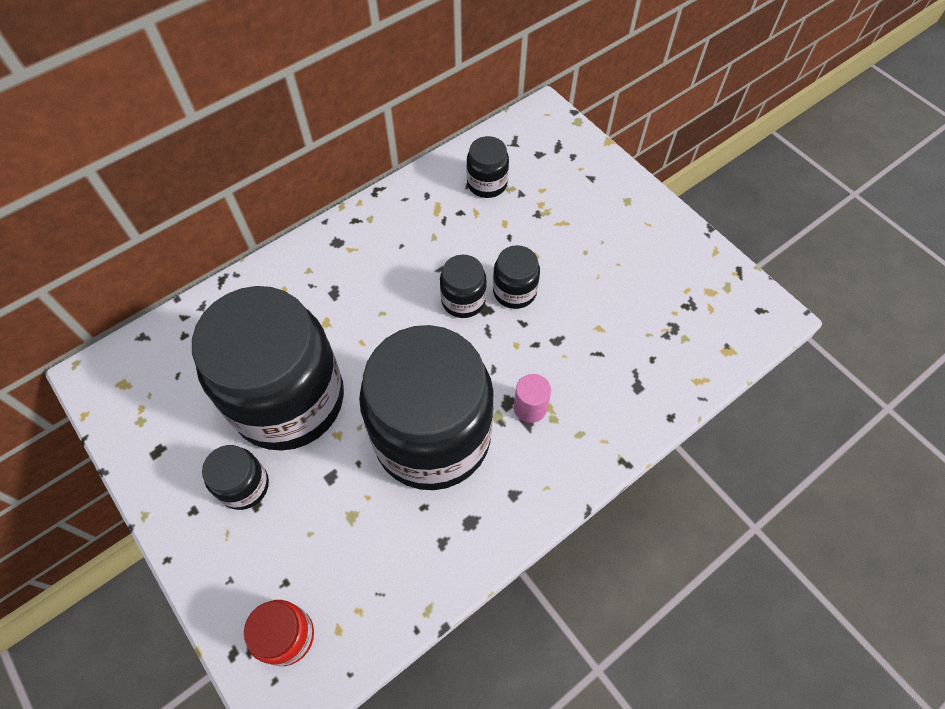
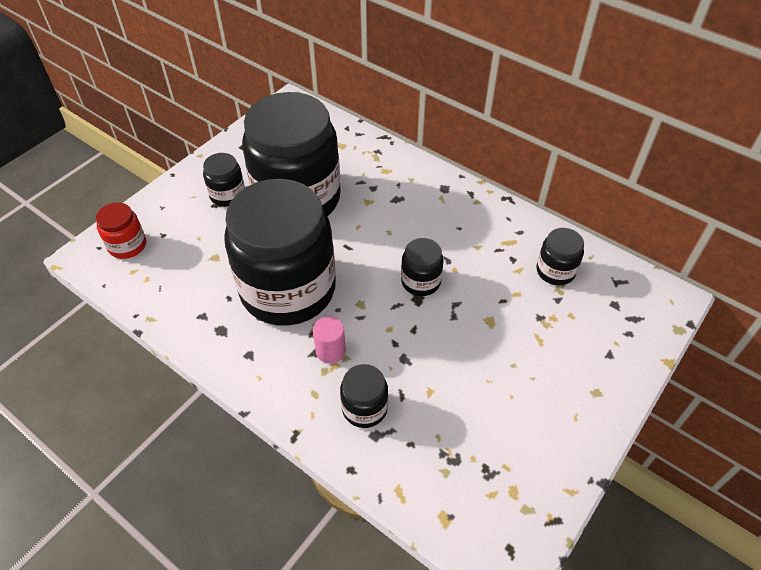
camera: 75 degrees right, 10 degrees down
black jar [493,245,540,309] -> black jar moved to [340,364,388,428]

